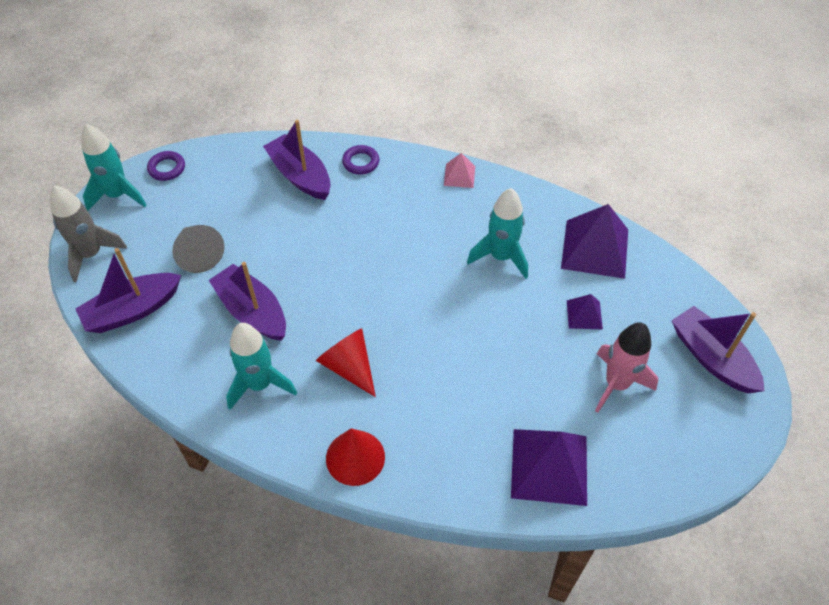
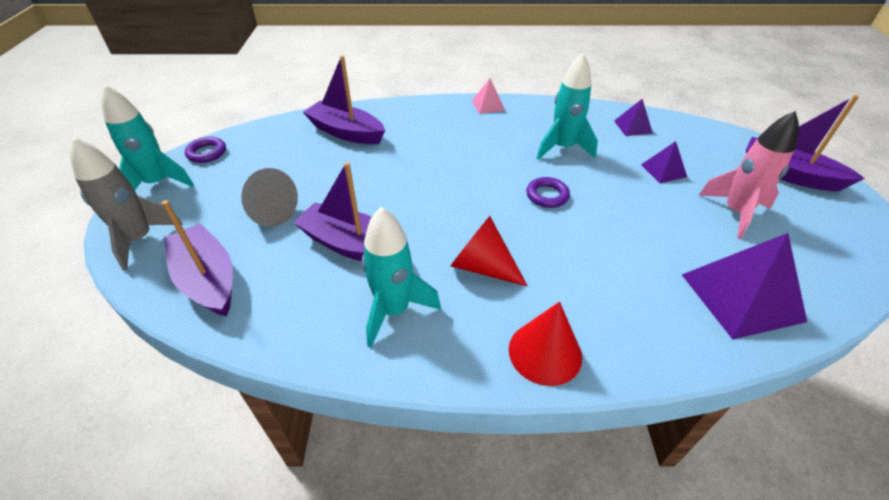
camera: 20 degrees left, 10 degrees down
purple boat [76,248,181,333] -> purple boat turned 105 degrees clockwise [162,200,233,317]
purple ring [342,145,379,175] -> purple ring moved to [526,177,570,208]
purple pyramid [561,204,628,279] -> purple pyramid [614,99,653,136], size x0.51

